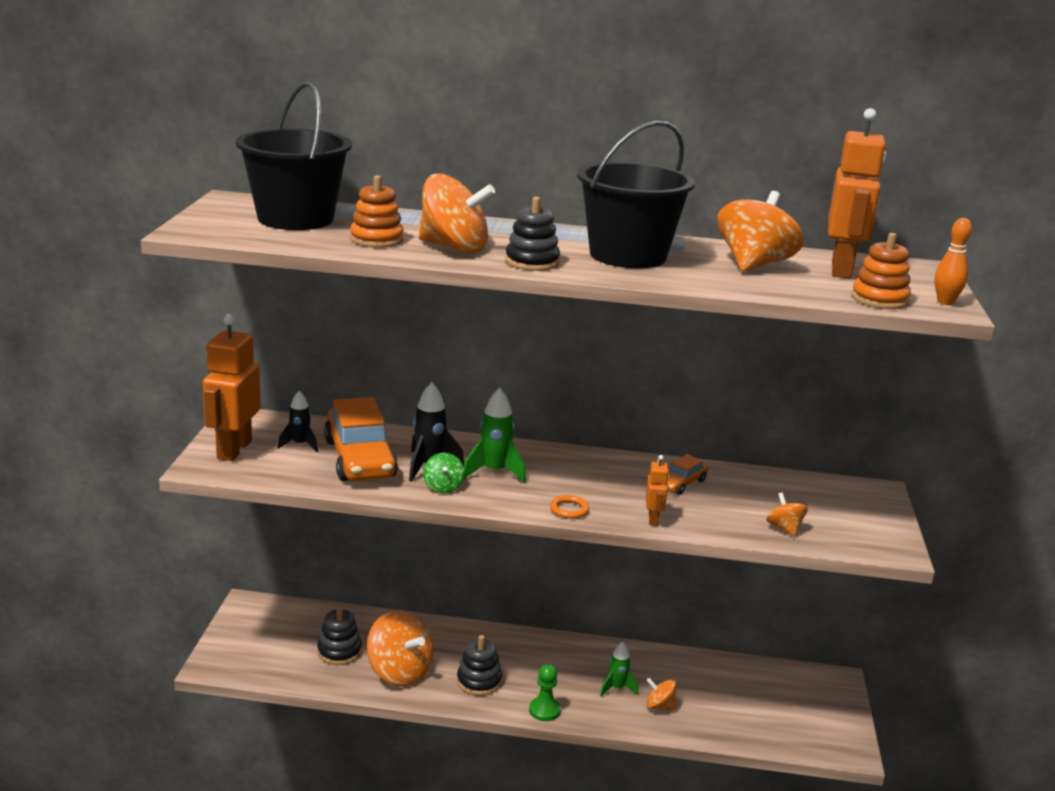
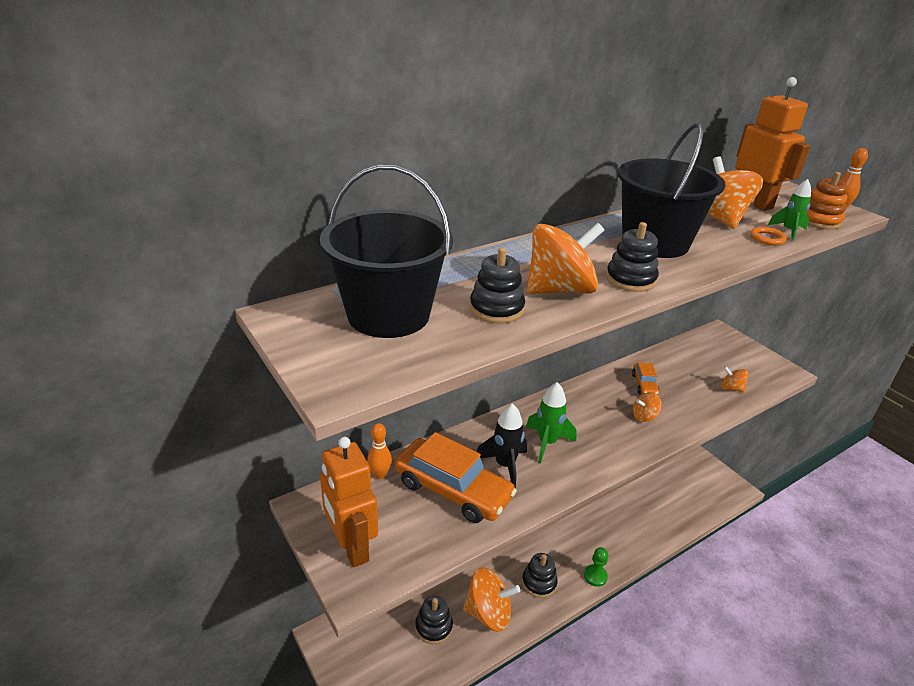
camera: 40 degrees left, 10 degrees up
black rocket [278,391,318,452] -> none
orange stacking toy [350,175,404,248] -> black stacking toy [470,247,525,323]
green spinning top [423,453,465,493] -> none
orange ring [550,495,589,519] -> orange ring moved to [750,227,787,245]
green rocket [600,642,638,697] -> green rocket moved to [768,179,811,241]
orange robot [646,455,669,526] -> none
orange spinning top [646,678,676,711] -> orange spinning top moved to [633,392,662,422]
none -> orange bowling pin [367,423,392,479]

